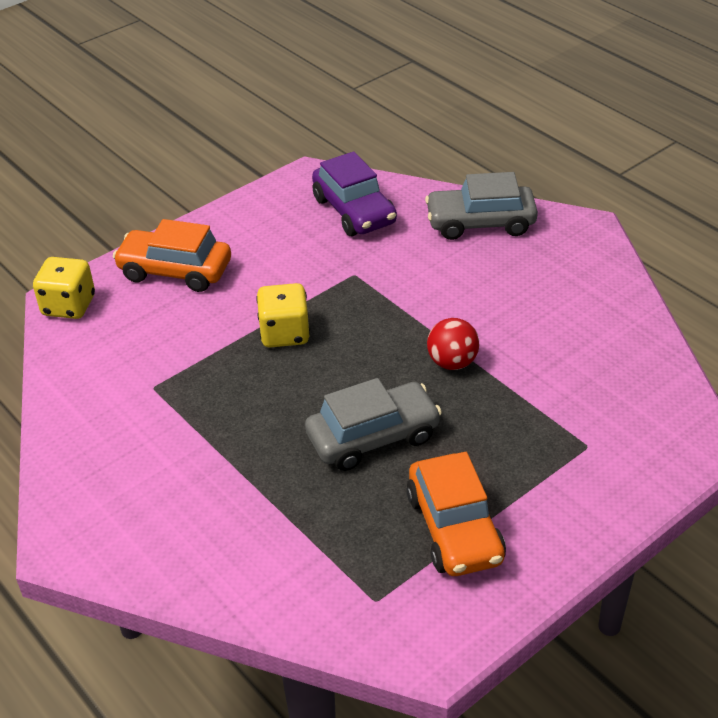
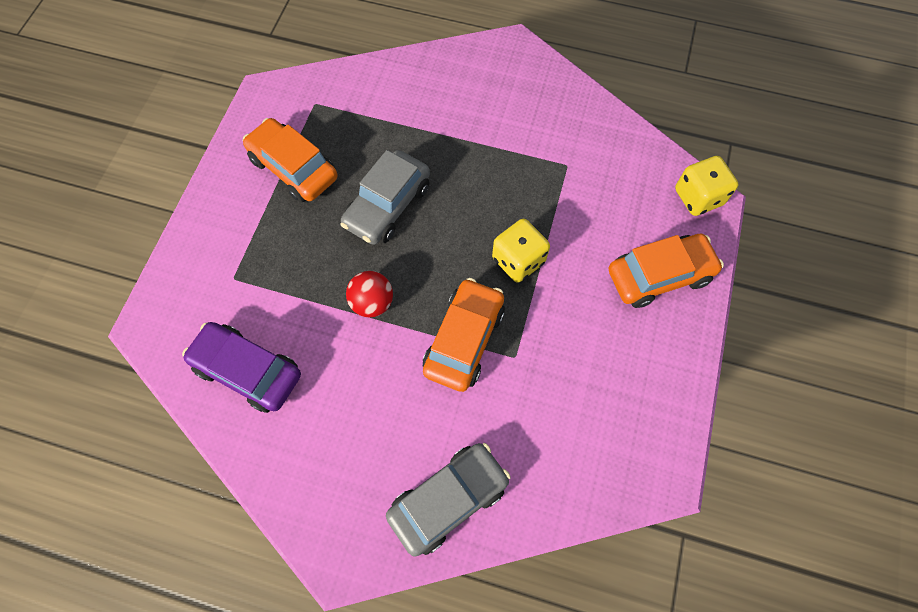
camera: 145 degrees right, 25 degrees up
purple car [312,152,397,236] -> purple car moved to [182,322,301,413]
none -> orange car [423,278,505,392]

